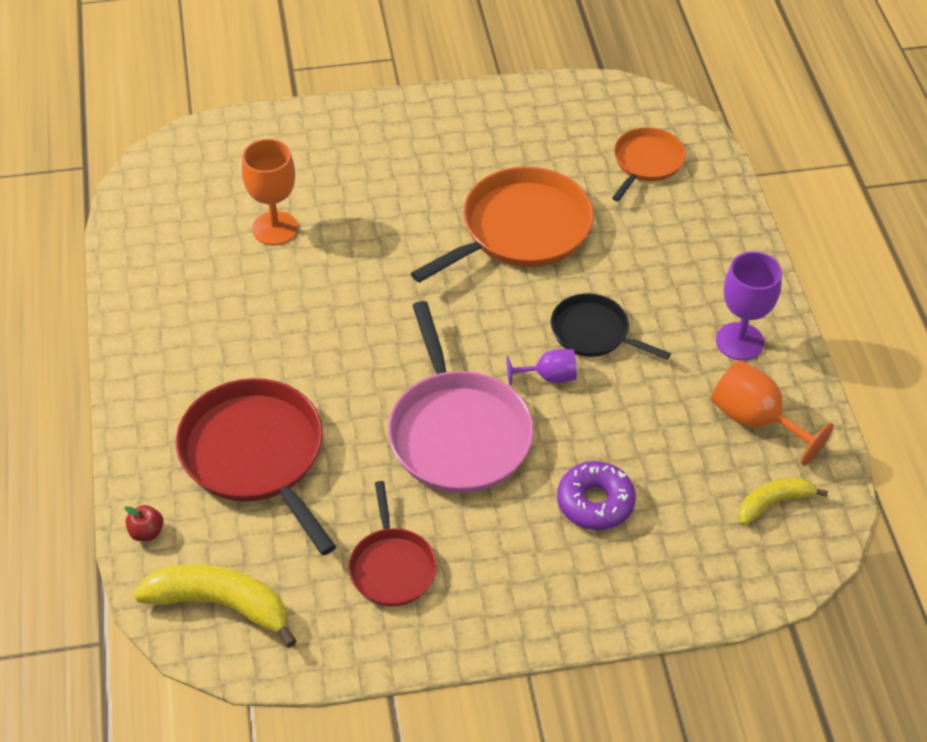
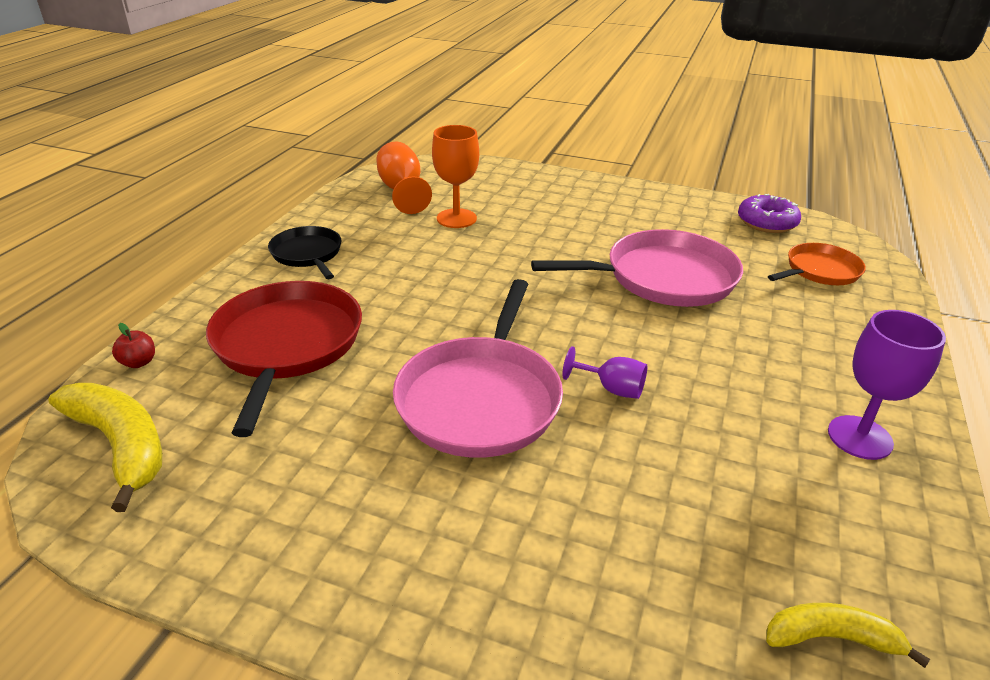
camera: 30 degrees right, 15 degrees down
red pan [348,481,437,606] -> none
orange pan [411,166,594,283] -> pink pan [531,229,743,307]
black pan [551,293,671,360] -> black pan moved to [268,226,342,279]
purple donut [557,461,636,530] -> purple donut moved to [738,194,801,233]
orange goblet [711,360,834,466] -> orange goblet moved to [376,142,432,214]

